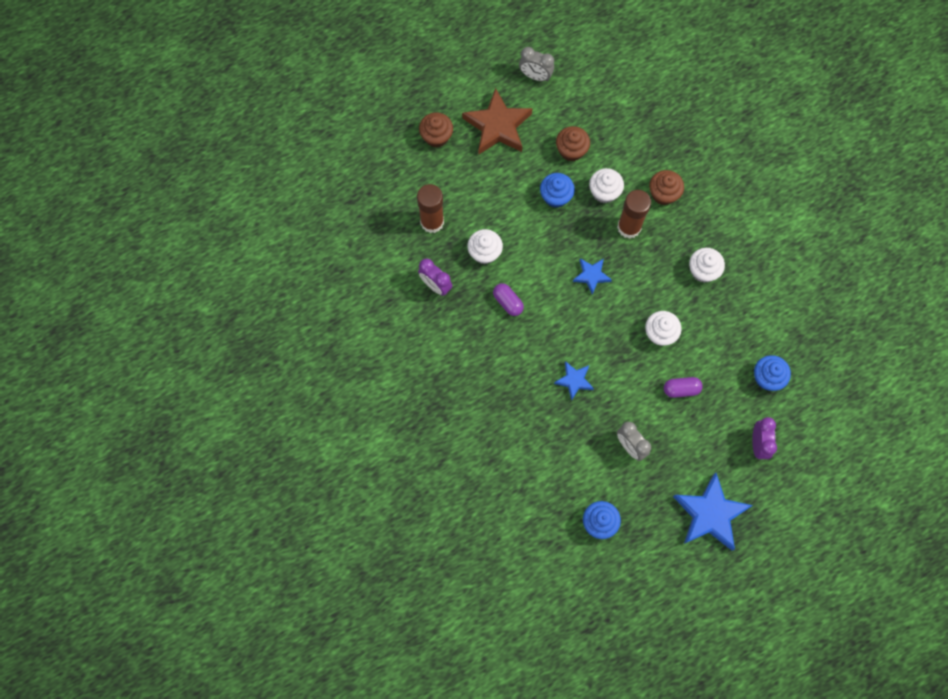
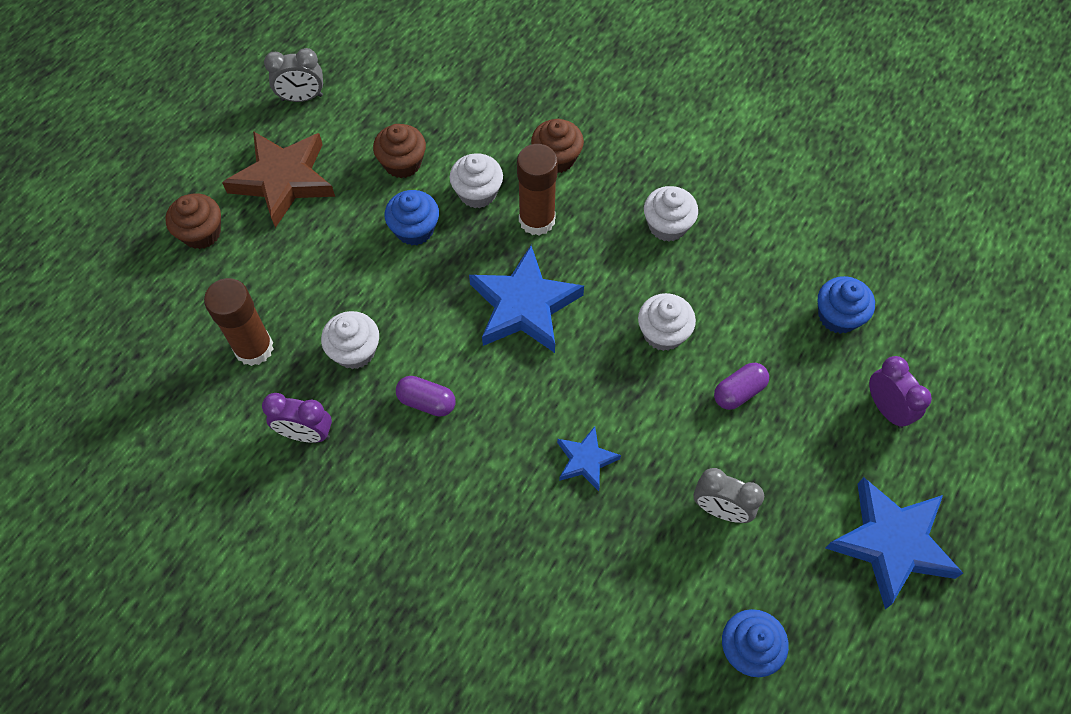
camera: 30 degrees left, 10 degrees down
blue star [573,258,612,295] -> blue star [469,246,584,353], size x1.89

